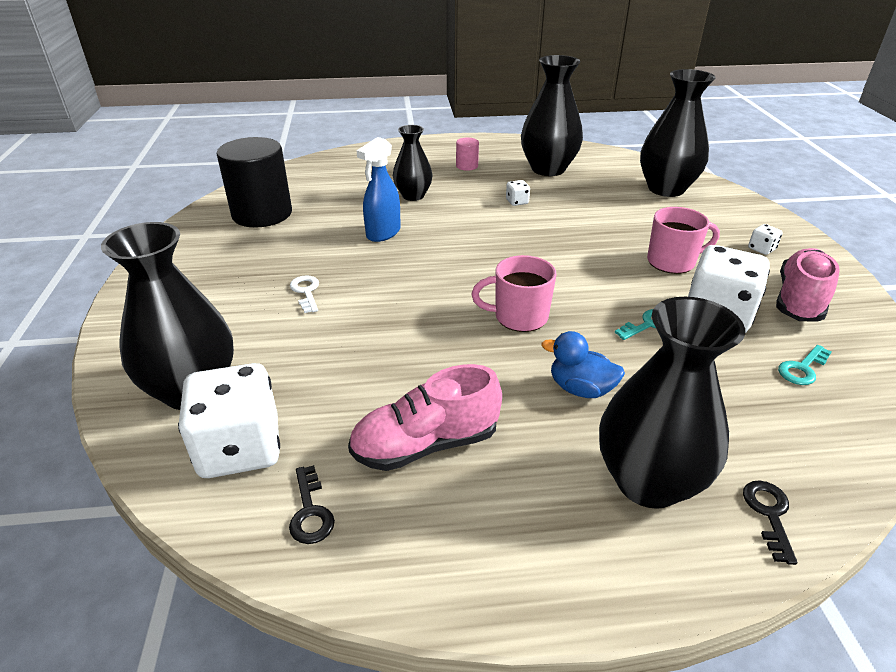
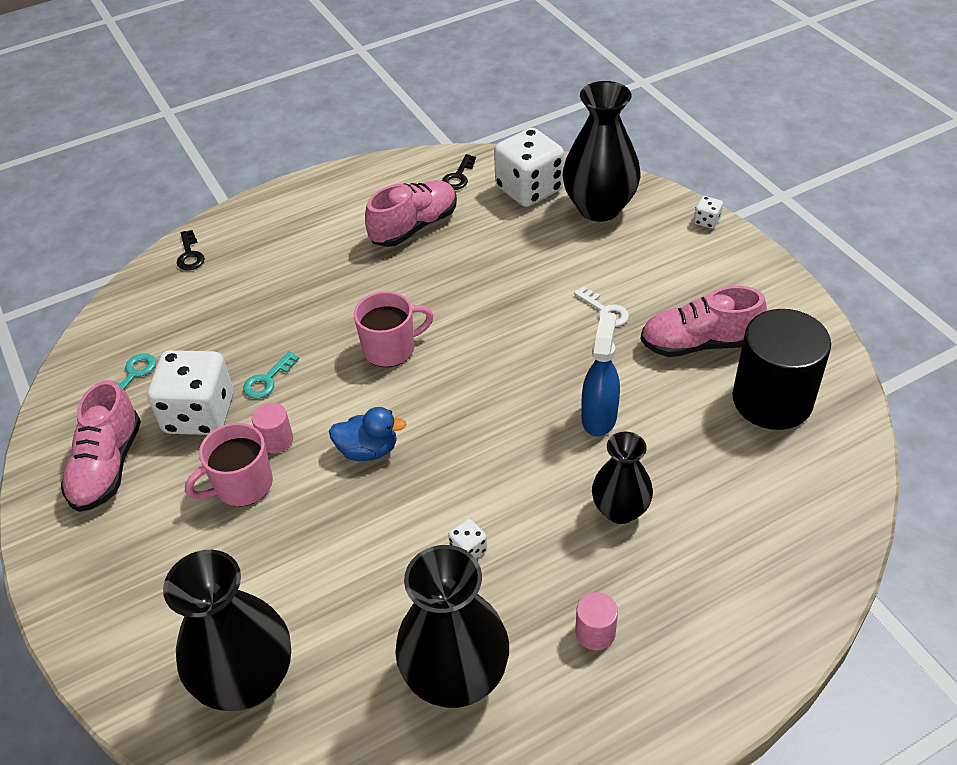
camera: 160 degrees right, 10 degrees up
black key [289,465,335,544] -> black key turned 120 degrees counterclockwise [442,154,476,190]
blue duck [541,331,625,398] -> blue duck moved to [329,407,407,461]
black vase [599,297,745,509] -> none
white dice [748,224,783,255] -> white dice moved to [694,196,723,229]
none -> pink cylinder [252,403,293,453]
none -> pink shoe [640,286,767,357]

